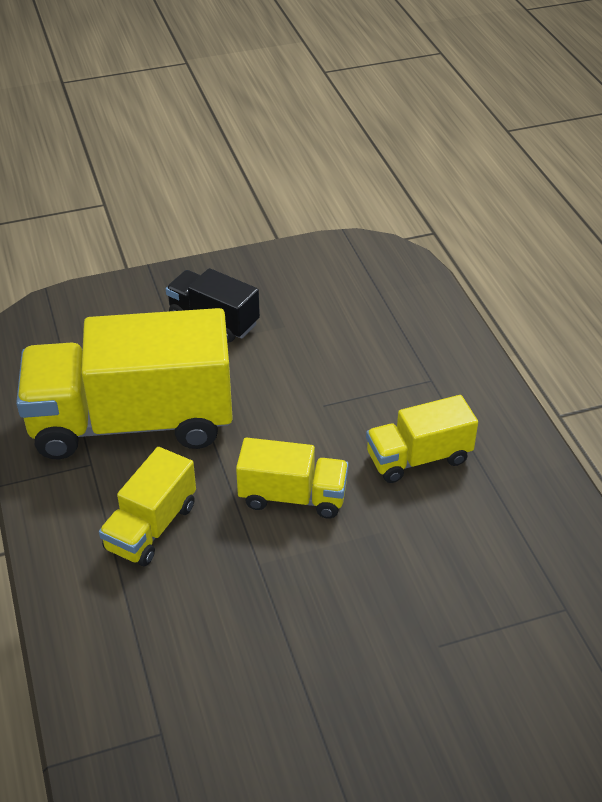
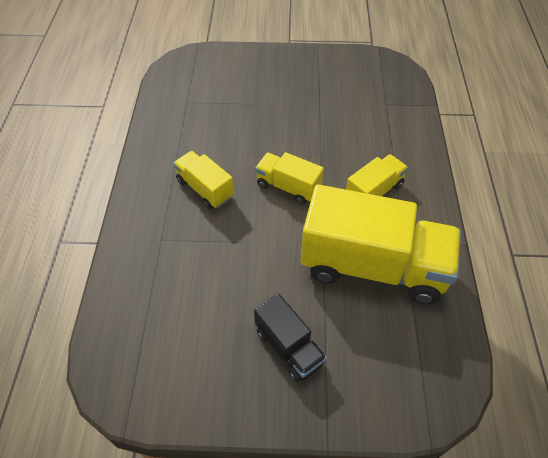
camera: 160 degrees left, 10 degrees up
yellow truck [366,395,478,483] -> yellow truck turned 135 degrees counterclockwise [173,151,234,209]

